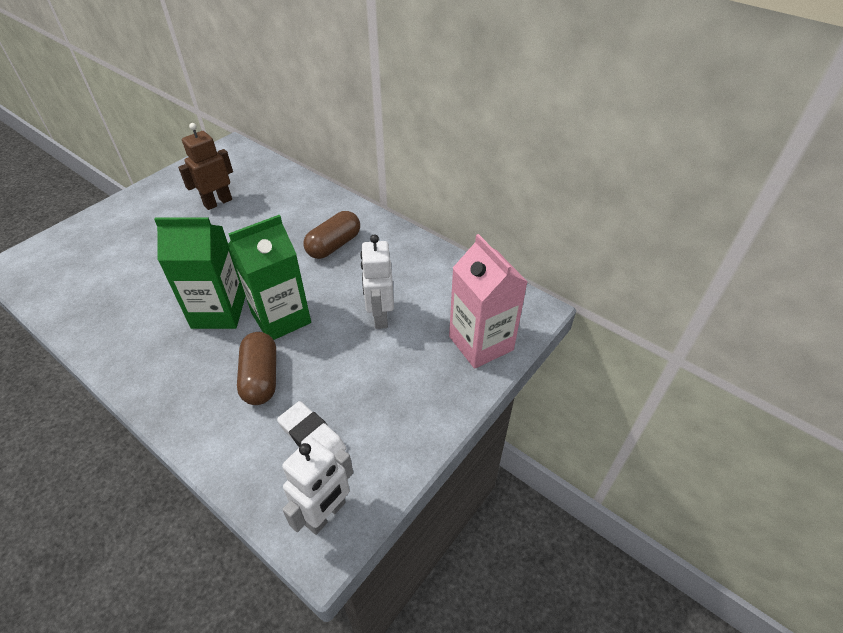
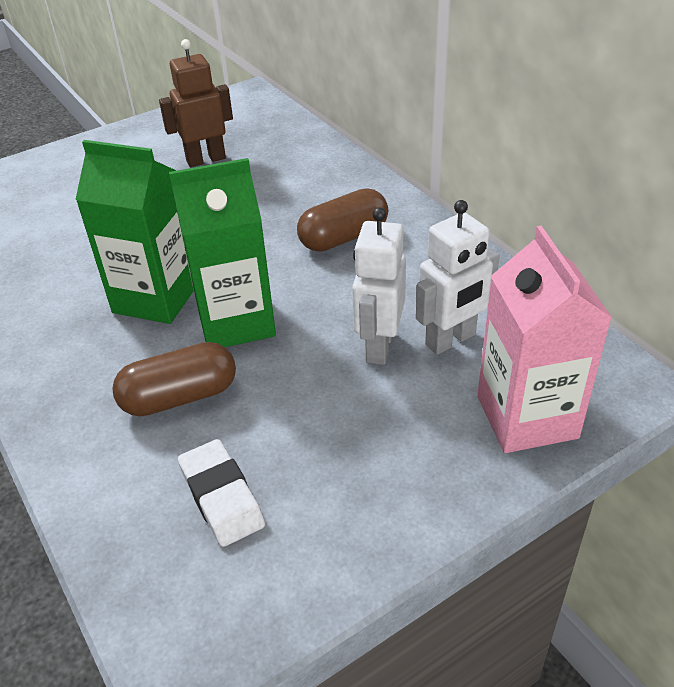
camera: 20 degrees right, 5 degrees down
brown capsule [237,332,276,405] -> brown capsule turned 60 degrees clockwise [112,342,236,416]
white robot [282,438,353,535] -> white robot moved to [416,200,500,355]

